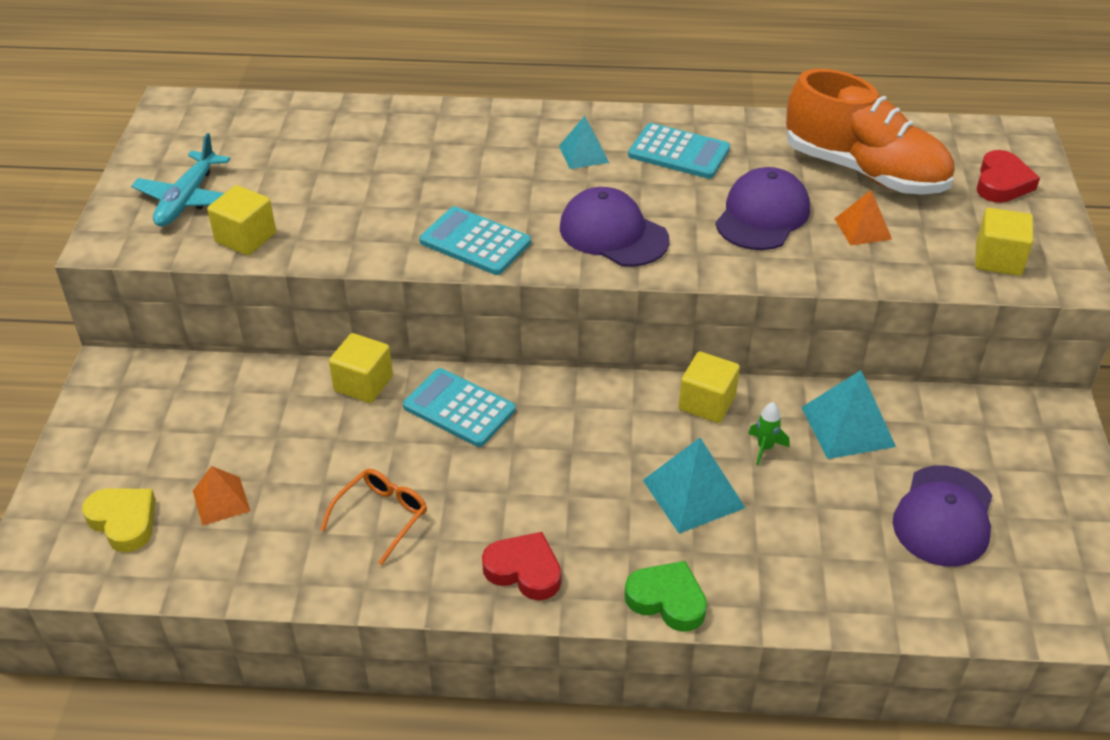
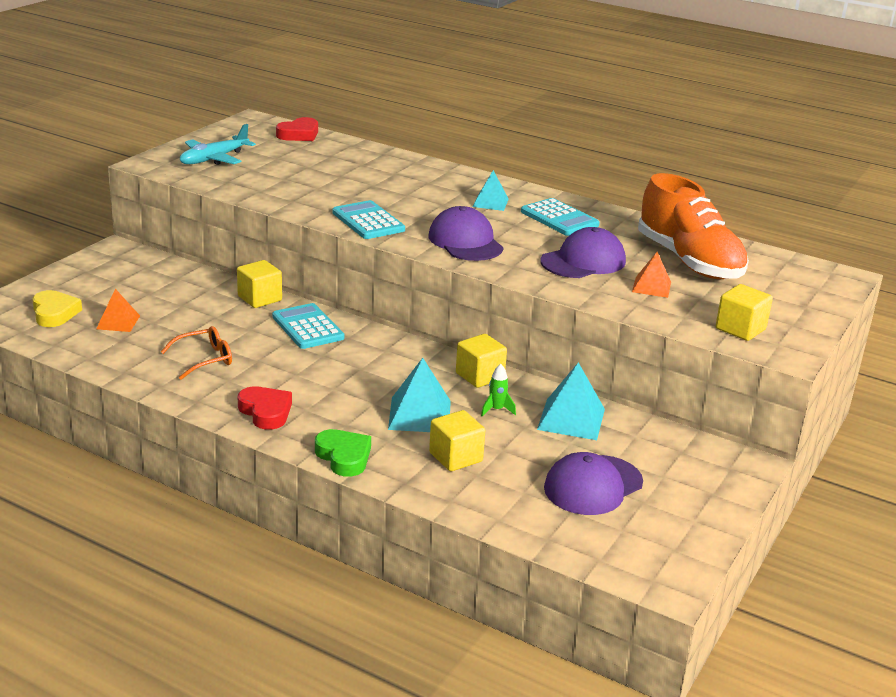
camera: 25 degrees right, 15 degrees down
yellow cube [207,185,276,255] -> yellow cube moved to [429,410,486,471]
red heart [977,150,1040,203] -> red heart moved to [276,117,318,141]

